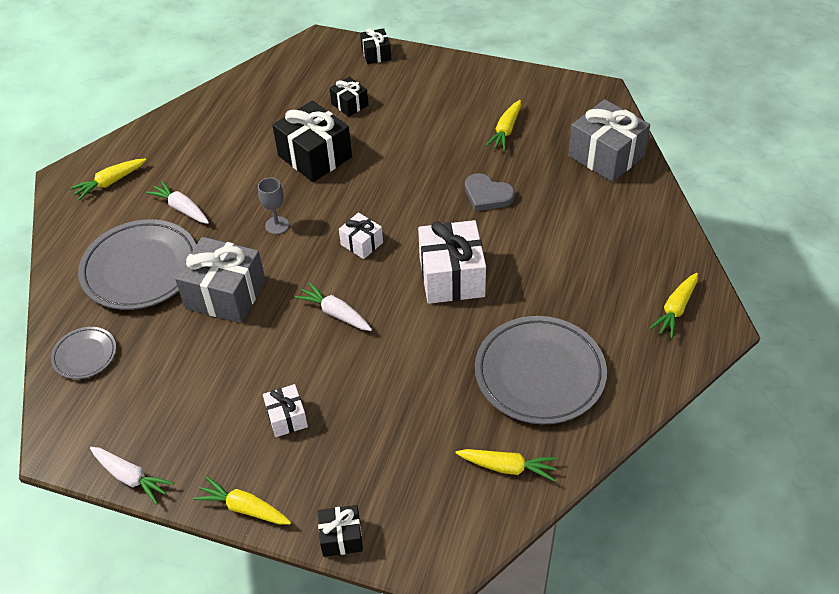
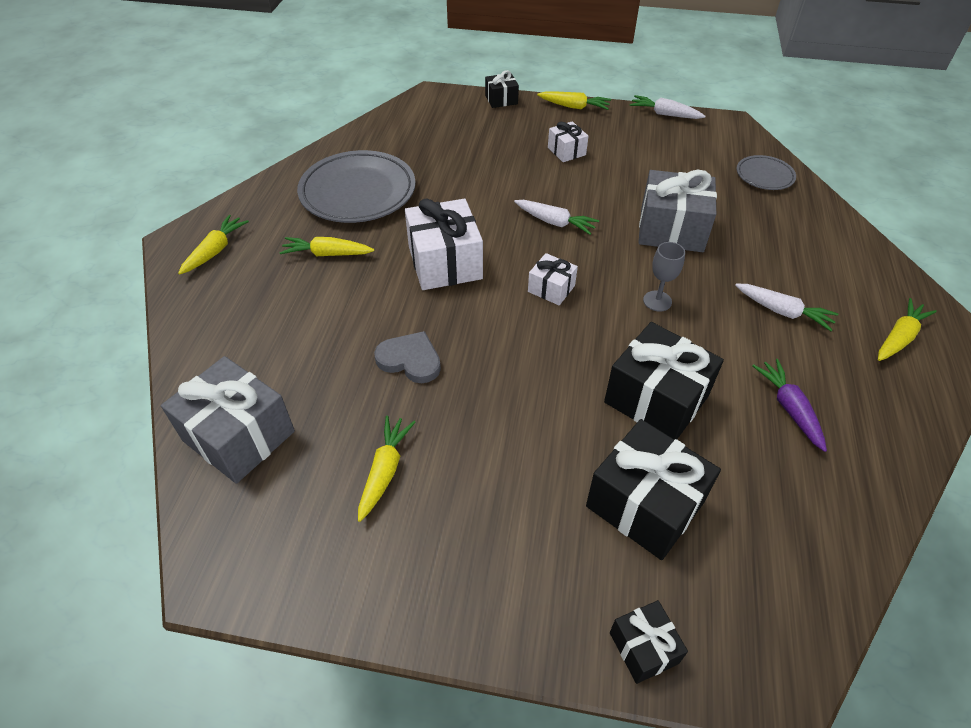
camera: 170 degrees right, 0 degrees up
grey plate [78,219,196,310] -> none
black gift [329,77,368,117] -> black gift [586,419,721,560], size x1.90
yellow carrot [456,449,558,481] -> yellow carrot moved to [279,237,374,256]
none -> purple carrot [752,359,827,452]

